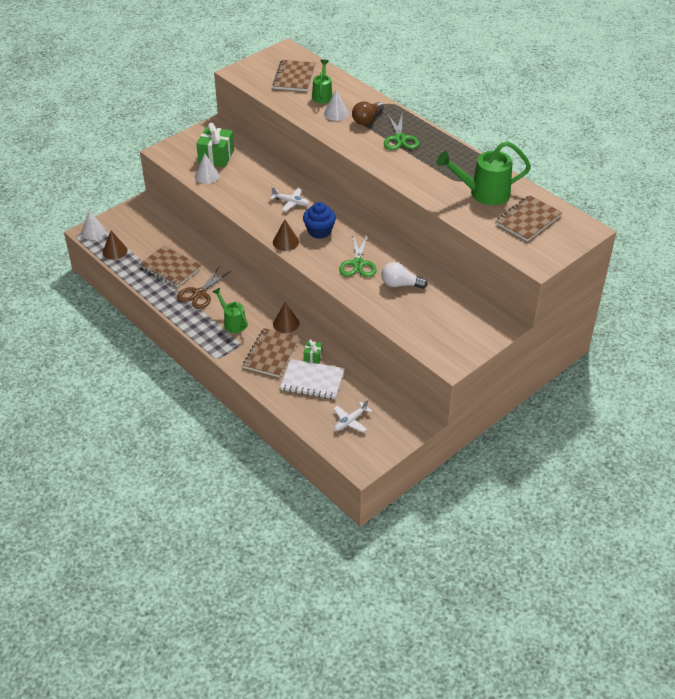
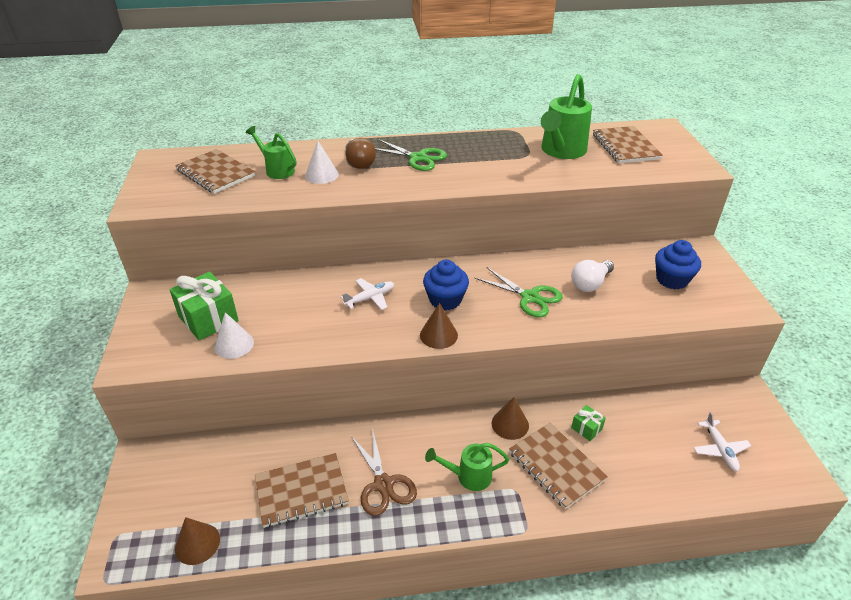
camera: 55 degrees left, 5 degrees down
white cone [81,211,106,240] -> none
white notebook [280,359,345,399] -> none
none -> blue cupcake [655,240,701,289]

